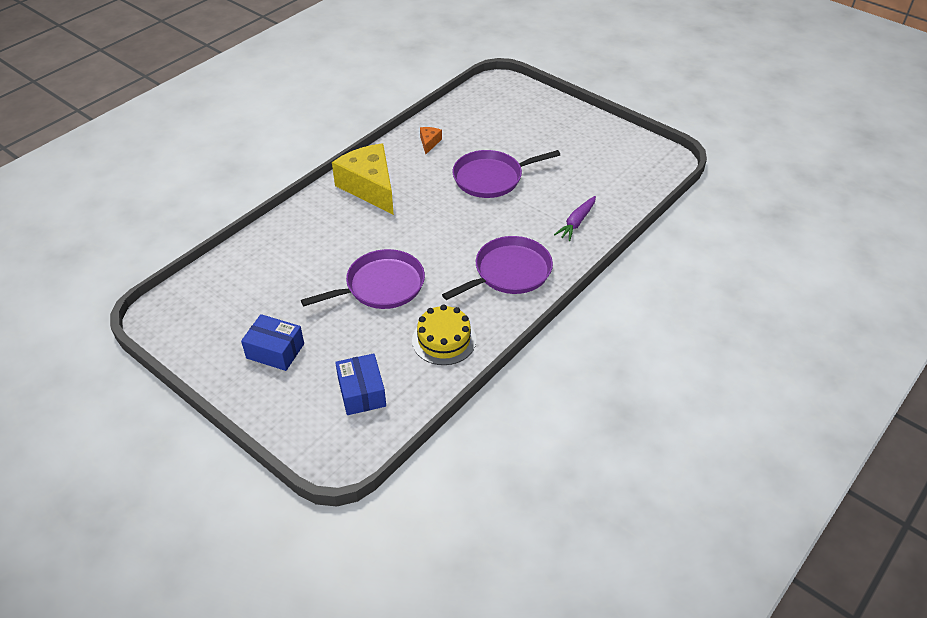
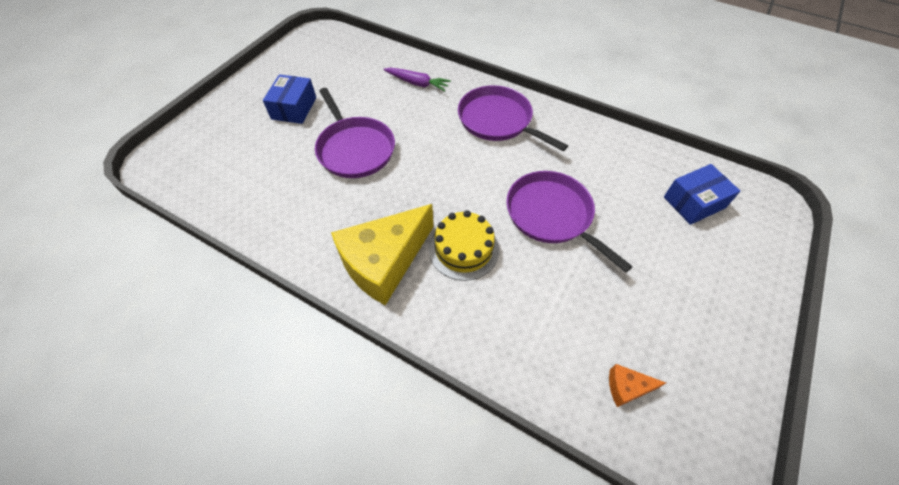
camera: 100 degrees left, 10 degrees up
blue box [241,314,304,371] -> blue box moved to [263,74,316,124]
yellow cake [412,304,476,365] -> yellow cake moved to [429,210,499,281]
orange cheese [420,127,442,154] -> orange cheese moved to [609,364,666,407]

